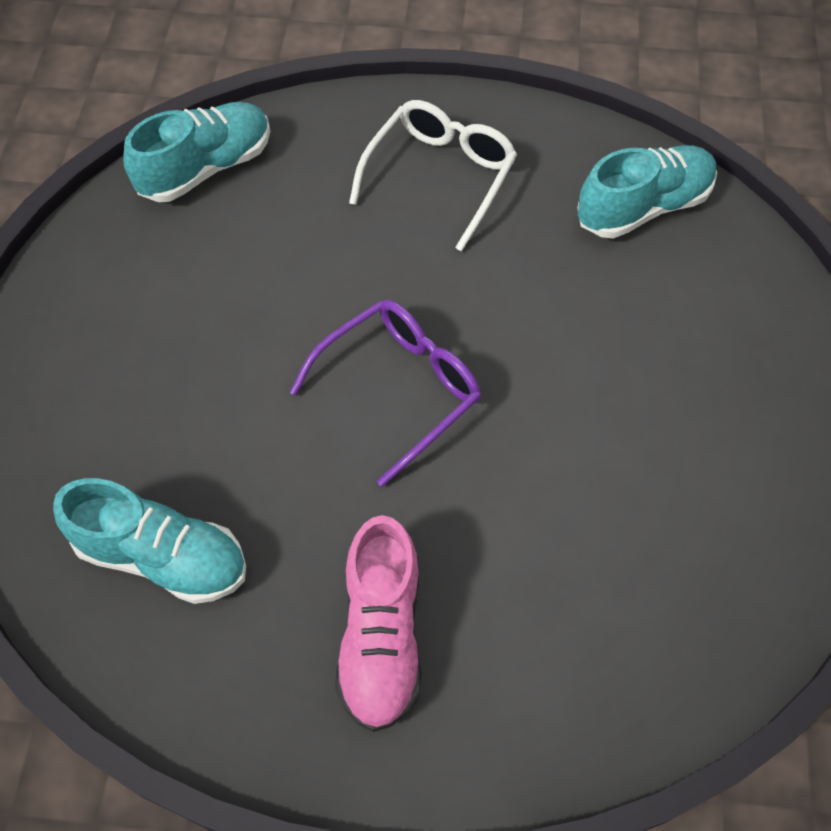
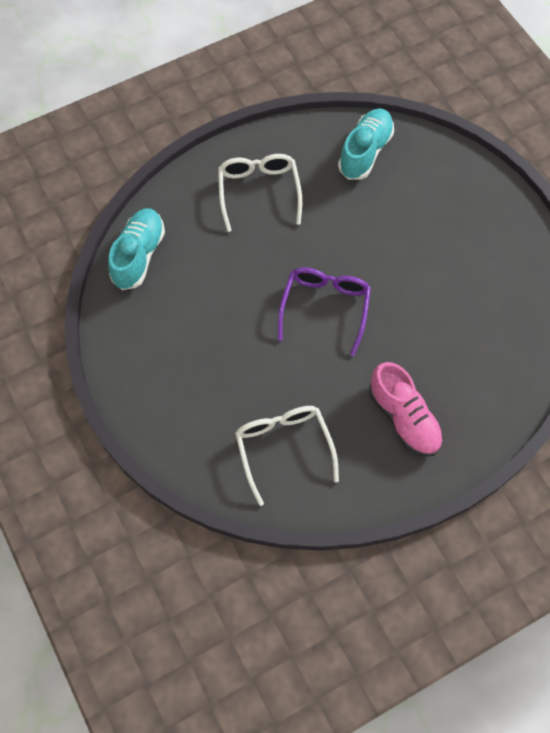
camera: 35 degrees left, 5 degrees up
turquoise shoe [53,478,246,604] -> white glasses [235,406,339,506]

